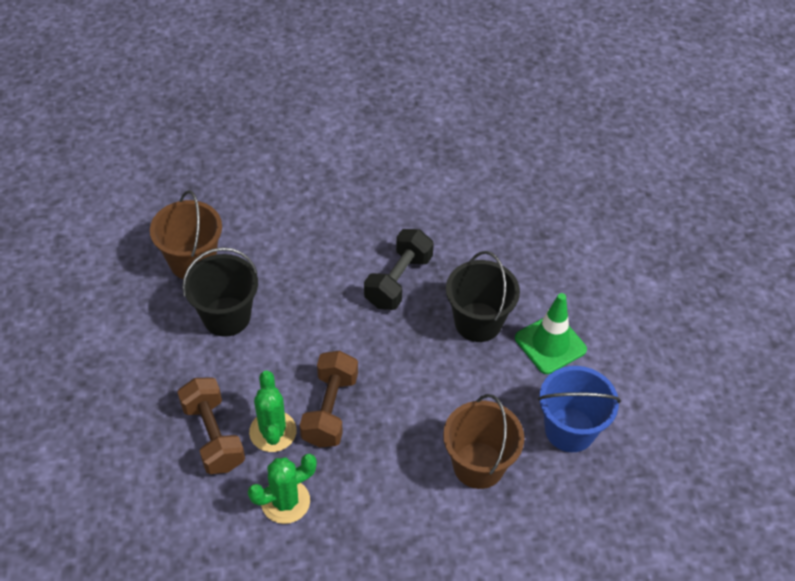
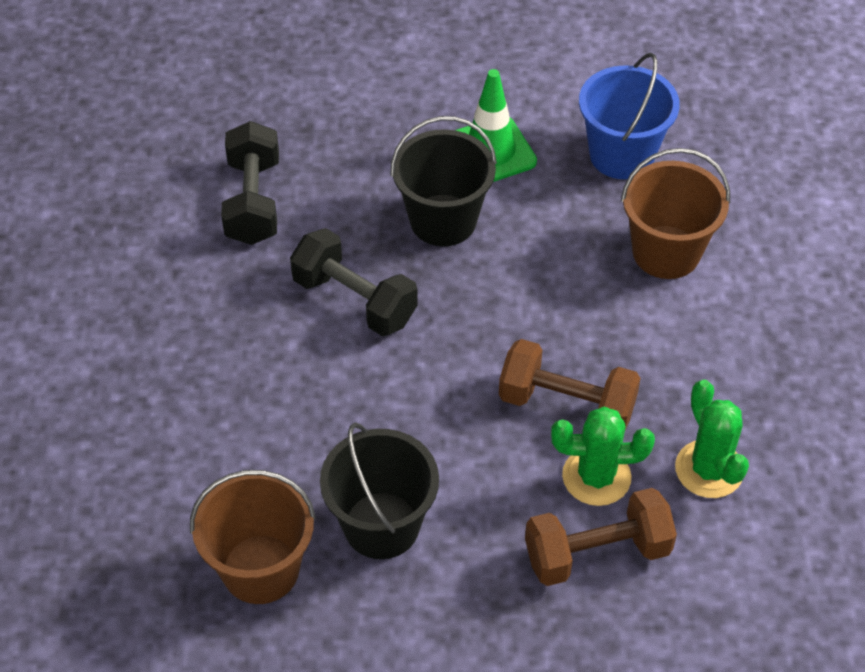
camera: 80 degrees left, 0 degrees up
none -> black dumbbell [221,121,279,245]

